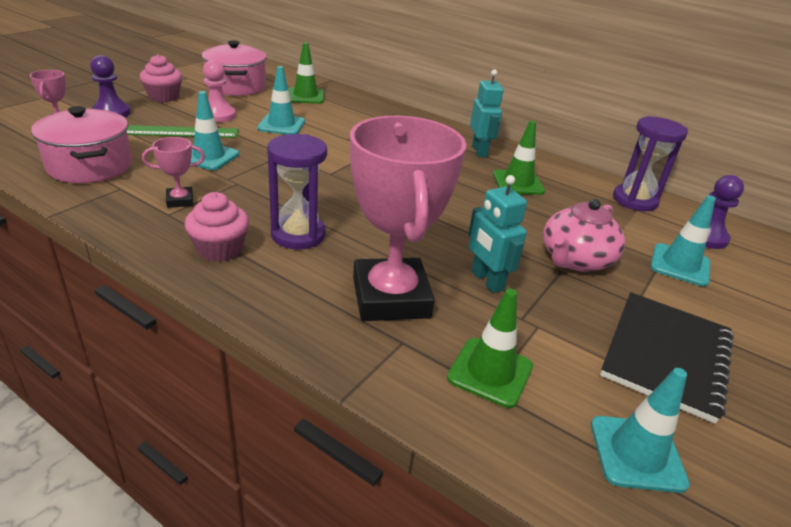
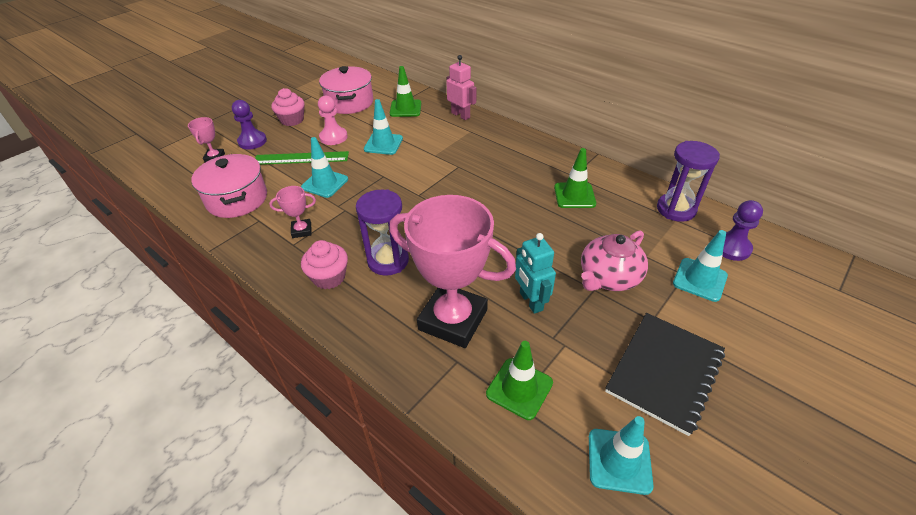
camera: 10 degrees right, 10 degrees up
pink trophy [350,116,466,321] -> pink trophy turned 60 degrees counterclockwise [389,195,516,348]
turquoise robot [470,69,504,158] -> none
none -> pink robot [446,55,476,120]

